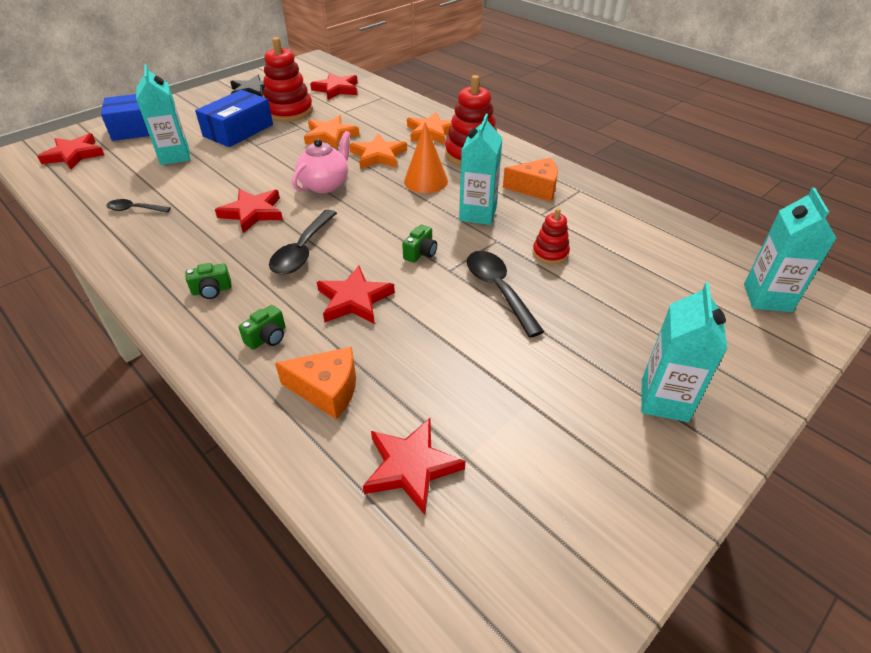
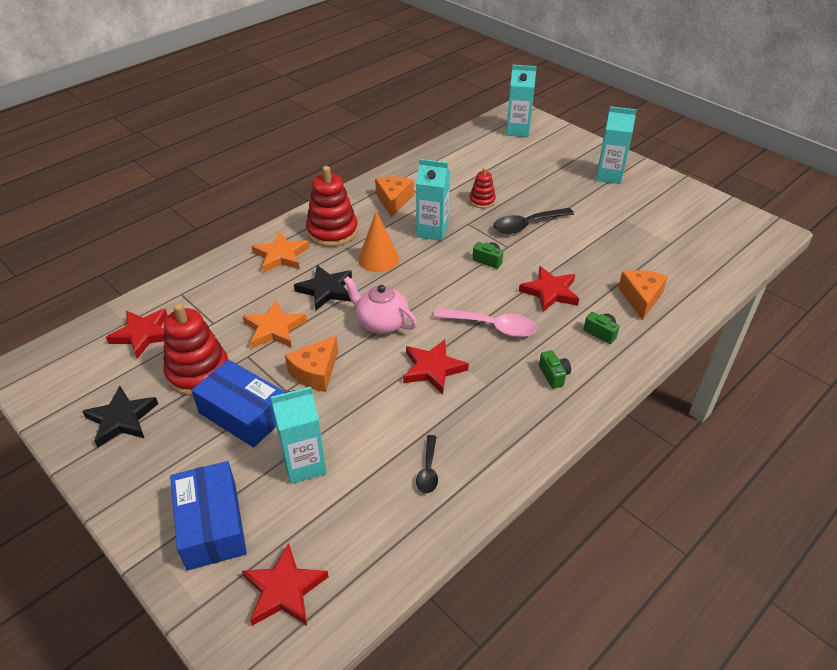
camera: 90 degrees left, 0 degrees up
black spoon [269,210,337,275] -> pink spoon [433,308,537,337]
orange star [349,134,407,169] -> black star [294,265,352,310]
red star [363,418,465,515] -> none
none -> orange cheese [285,335,338,392]

